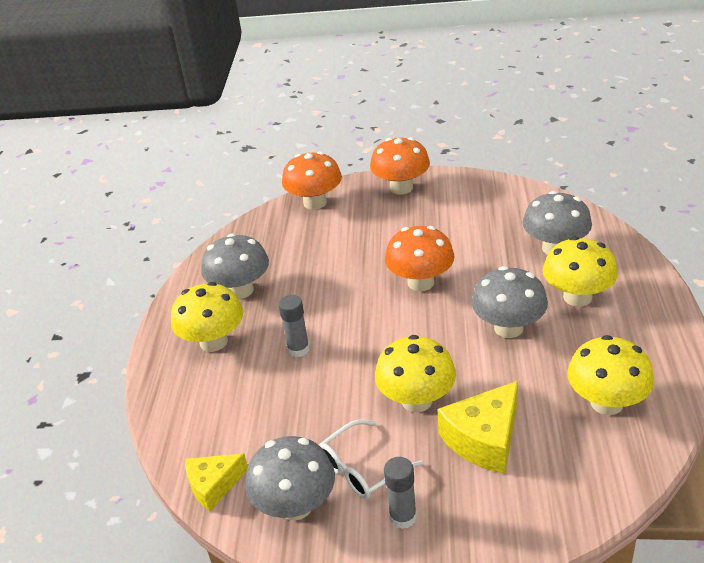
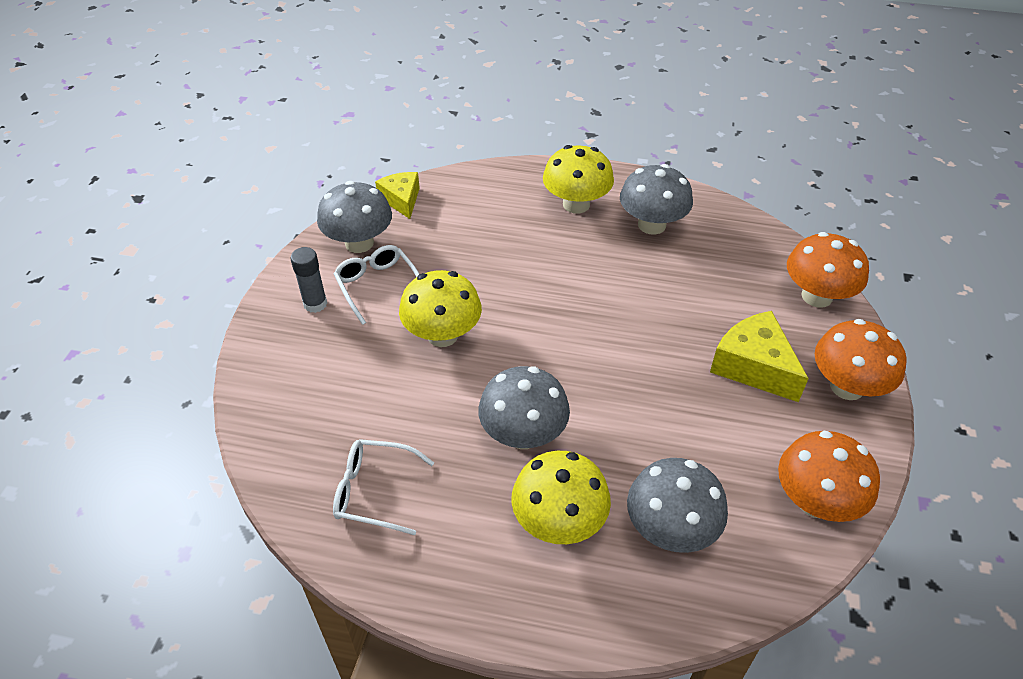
camera: 95 degrees right, 10 degrees up
grey glue stick [278,295,310,357] -> none
orange mushroom [385,226,455,291] -> orange mushroom moved to [778,431,880,522]
yellow cheese [437,381,518,474] -> yellow cheese moved to [710,311,809,402]
yellow mushroom [567,335,654,415] -> white glasses [333,439,434,535]

